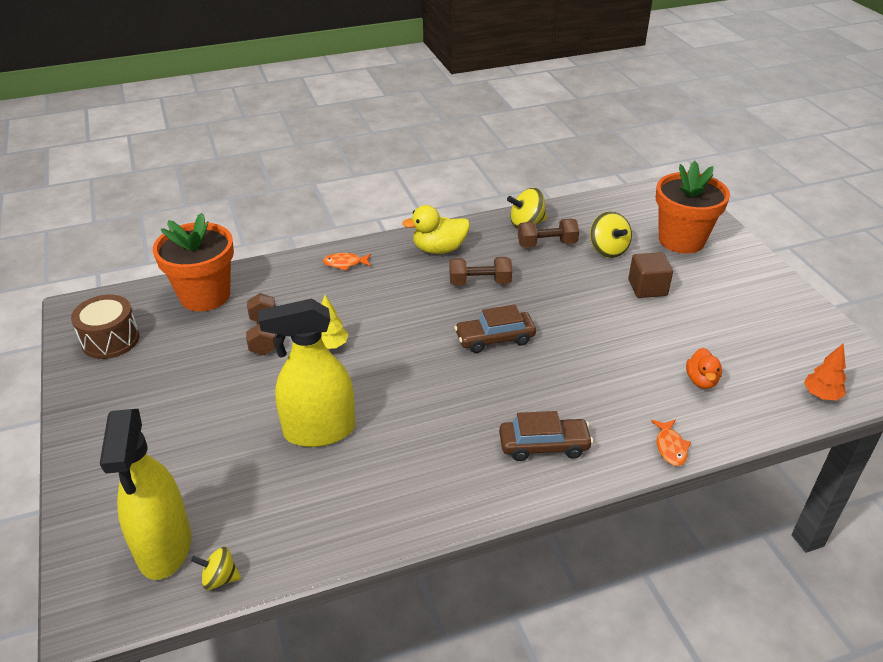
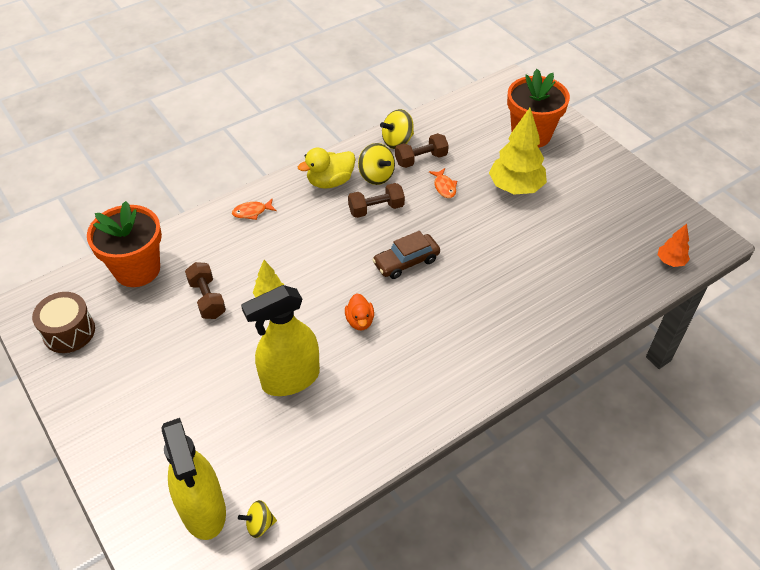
camera: 15 degrees left, 10 degrees up
brown car [499,411,593,461] -> none
yellow spinning top [590,211,632,258] -> yellow spinning top moved to [358,143,395,185]
brown cube [628,252,673,298] -> yellow tree [489,108,547,195]
orange fish [651,419,691,466] -> orange fish moved to [429,168,457,198]
orange duck [686,348,722,389] -> orange duck moved to [345,293,374,330]

